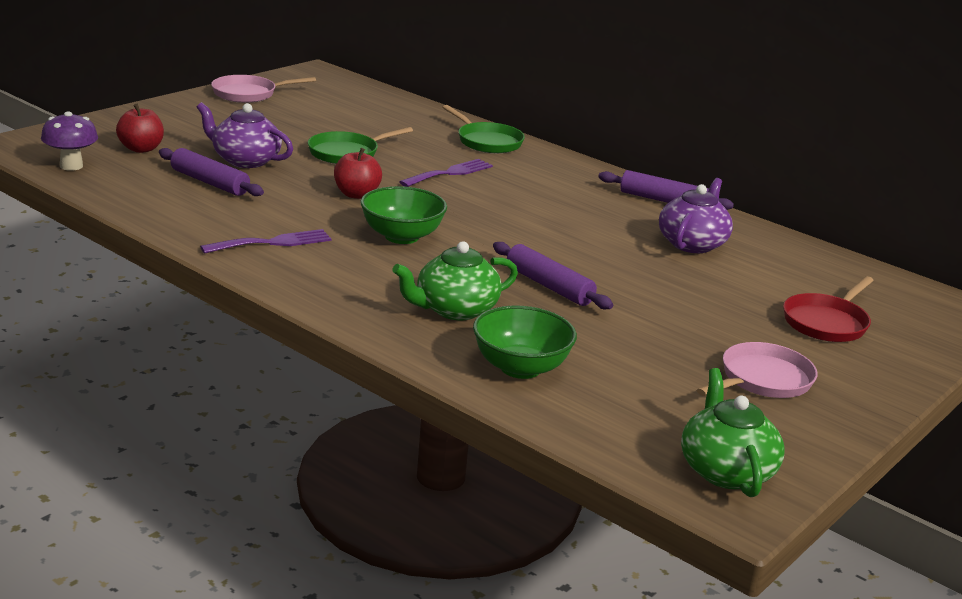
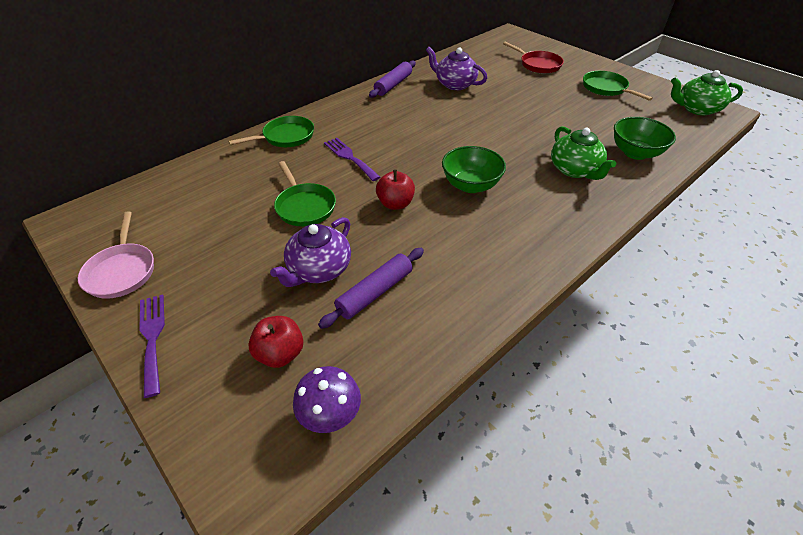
camera: 80 degrees left, 20 degrees up
purple fork [200,229,331,254] -> purple fork moved to [139,295,165,398]
purple rolling pin [493,242,613,309] -> none
pink pan [697,342,817,398] -> green pan [583,71,653,101]

